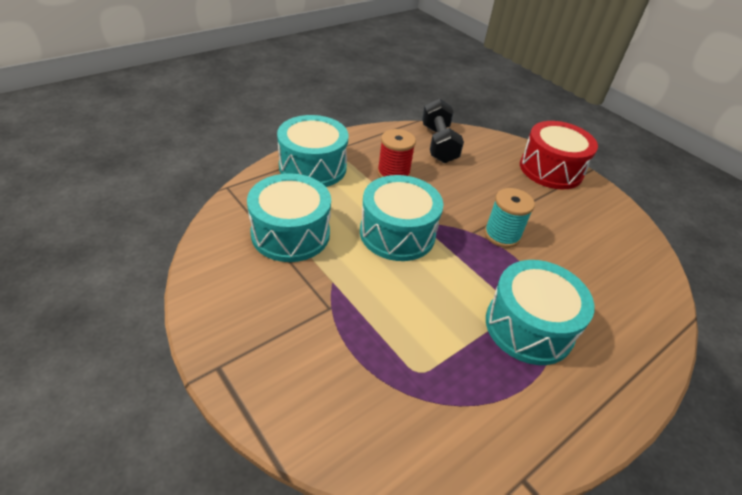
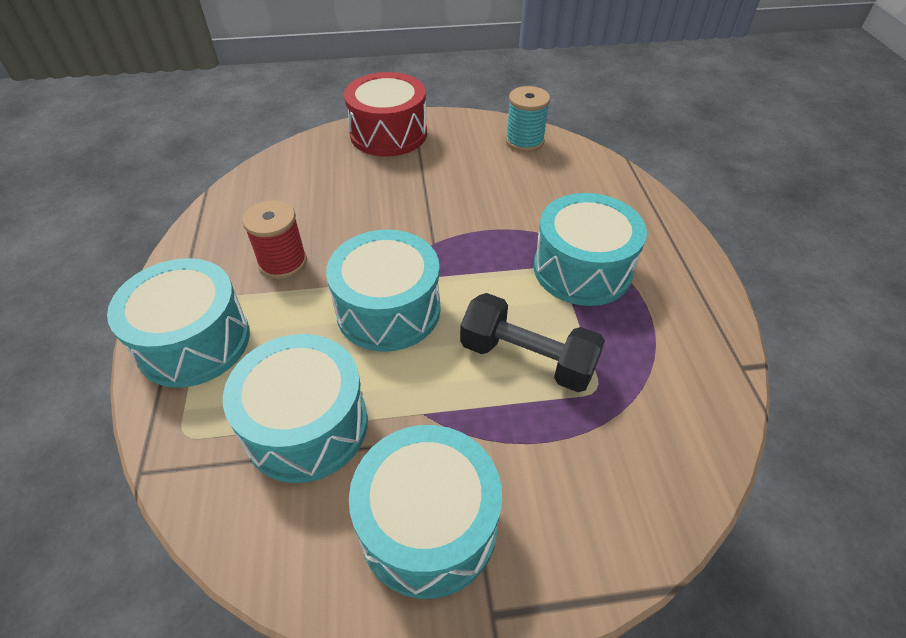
camera: 55 degrees left, 5 degrees up
black dumbbell [422,99,464,163] -> black dumbbell moved to [460,293,605,392]
turquoise spool [484,188,535,248] -> turquoise spool moved to [506,86,550,152]
none -> turquoise drum [349,425,502,599]

